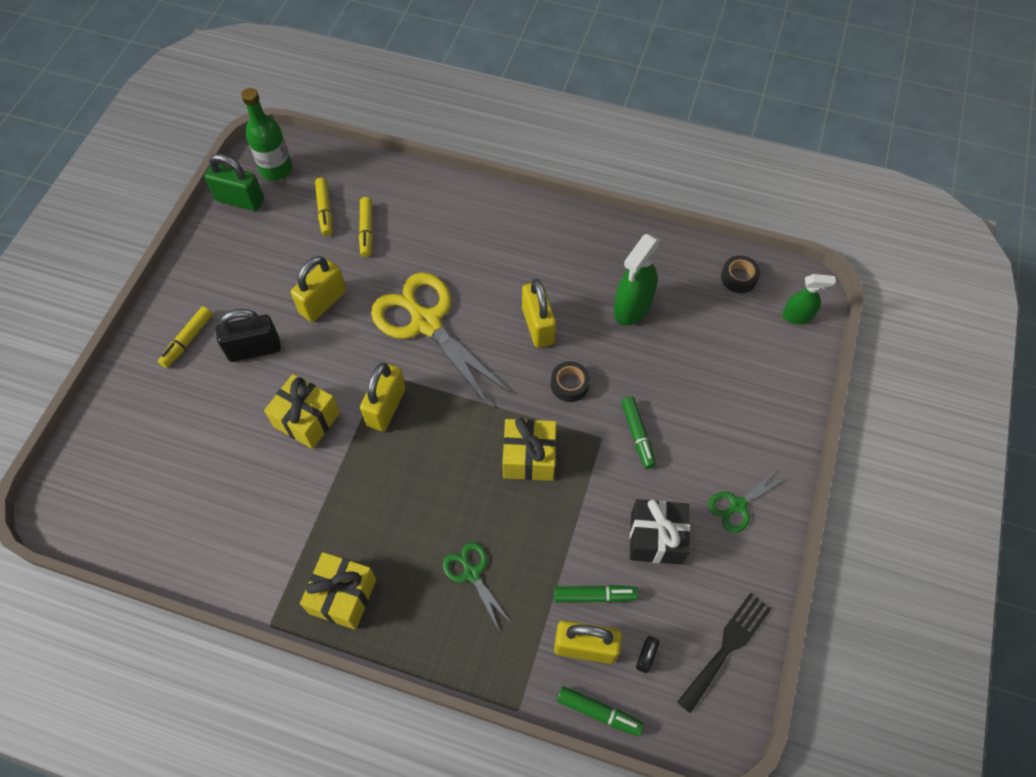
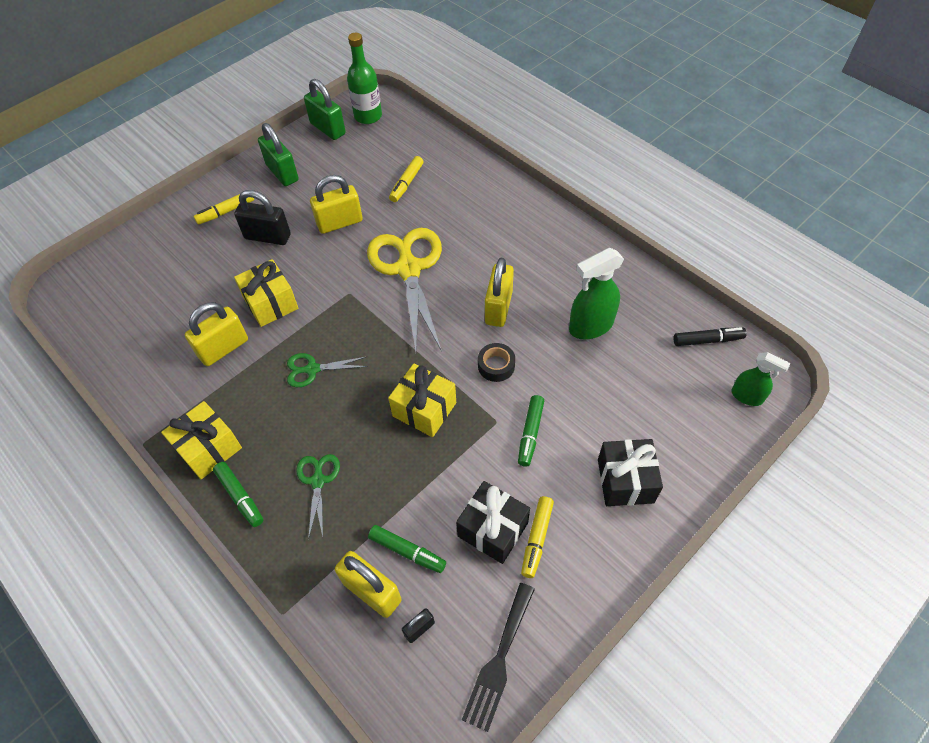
camera: 30 degrees right, 5 degrees down
yellow marker [315,178,332,236] -> yellow marker moved to [521,496,554,578]
yellow padlock [360,363,406,431] -> yellow padlock moved to [185,302,248,366]
green marker [557,686,644,736] -> green marker moved to [213,462,263,527]
black fork [677,593,772,713] -> black fork turned 135 degrees clockwise [462,583,535,732]
green scissors [708,467,789,533] -> green scissors moved to [287,353,368,387]
black tape [721,255,760,293] -> black marker [673,327,746,346]
none -> green padlock [258,123,299,186]
none -> black gift [598,439,663,506]

